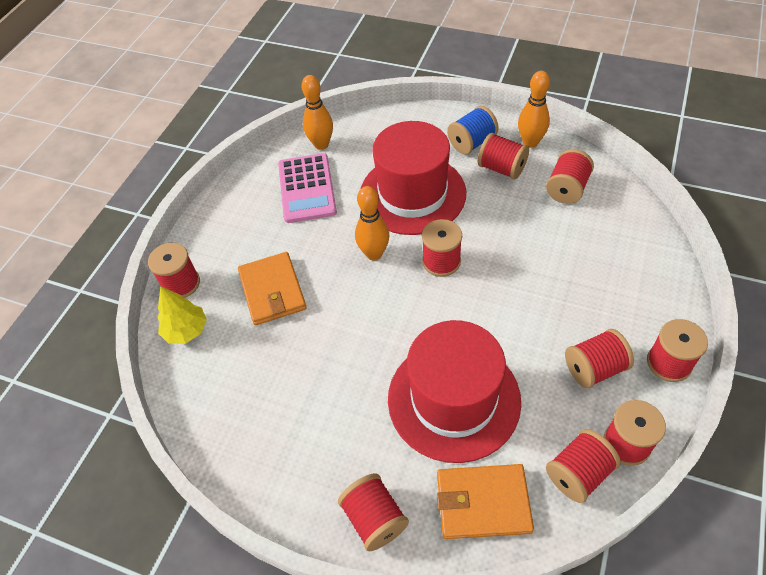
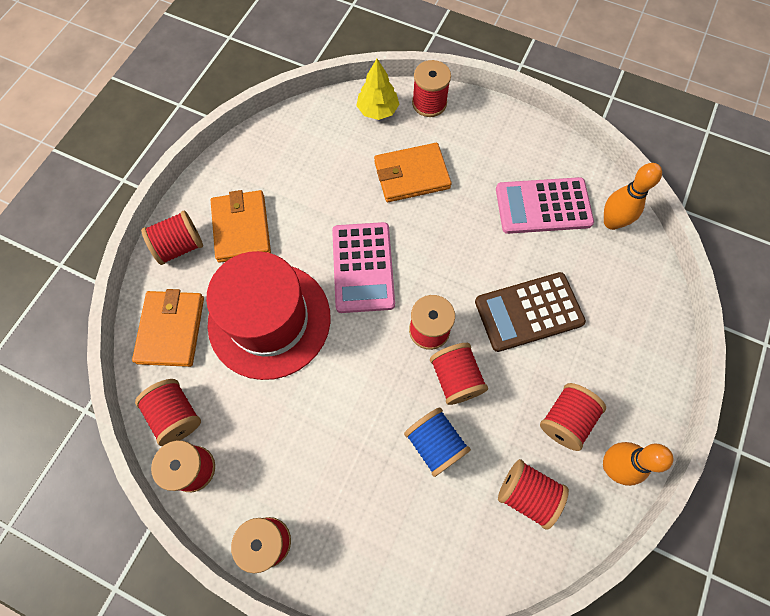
camera: 90 degrees right, 15 degrees up
orange bowling pin [355,186,389,260] -> none
red hat [361,121,466,235] -> brown calculator [475,272,586,352]
blue spool [447,106,499,155] -> blue spool moved to [404,407,471,477]
red spool [565,329,634,388] -> red spool moved to [430,343,488,405]
none -> orange wallet [211,190,271,263]
none -> pink calculator [332,222,395,313]

